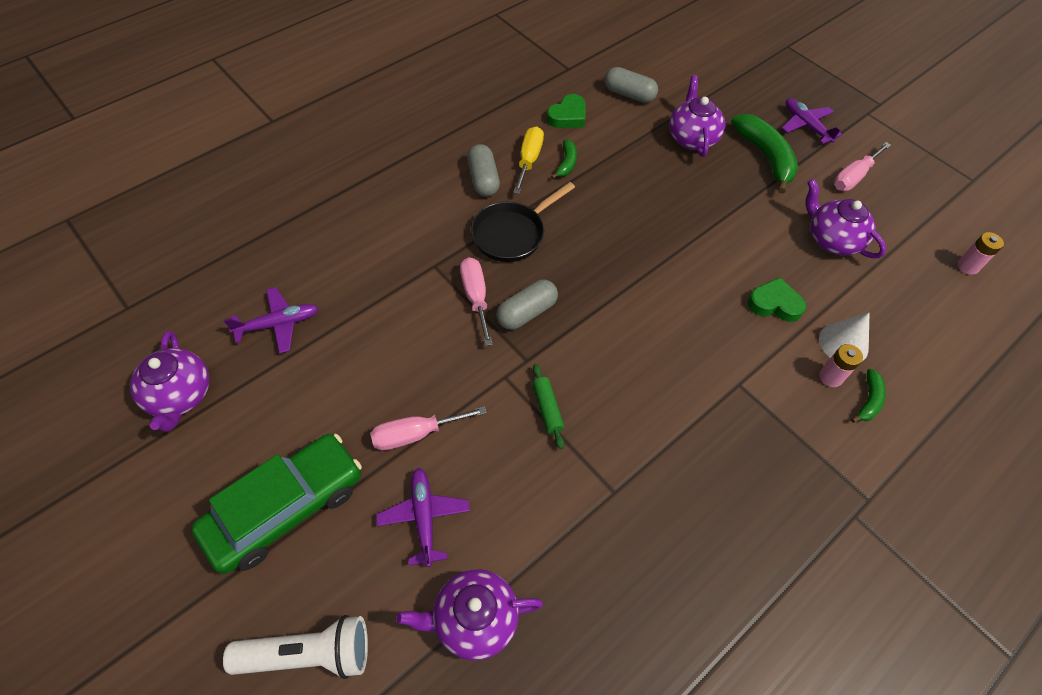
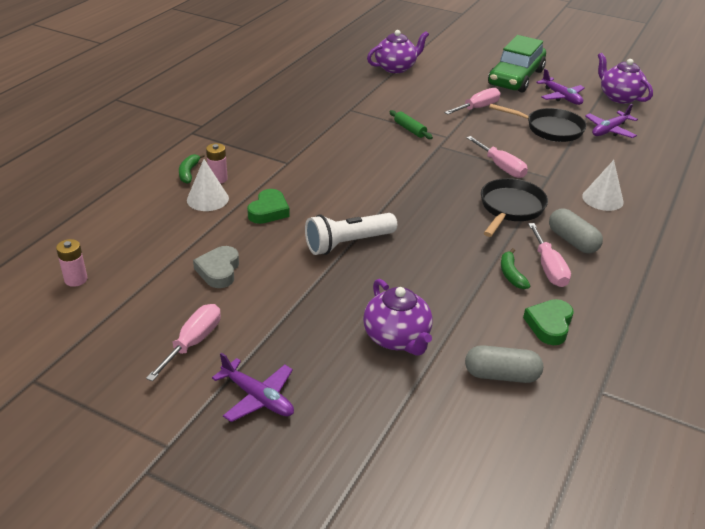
camera: 160 degrees right, 20 degrees down
white flashlight [223,615,368,679] -> white flashlight moved to [305,213,397,255]
purple plane [376,468,470,567] -> purple plane moved to [536,69,585,105]
grey capsule [496,280,558,330] -> none
yellow screwdriver [513,126,544,194] -> pink screwdriver [528,223,571,287]
green banana [731,114,798,194] -> none
green heart [748,277,806,322] -> green heart turned 60 degrees counterclockwise [247,189,290,224]
purple teapot [805,179,886,258] -> grey heart [193,246,239,288]
none -> black pan [489,104,587,142]
none -> white cone [582,160,624,211]

